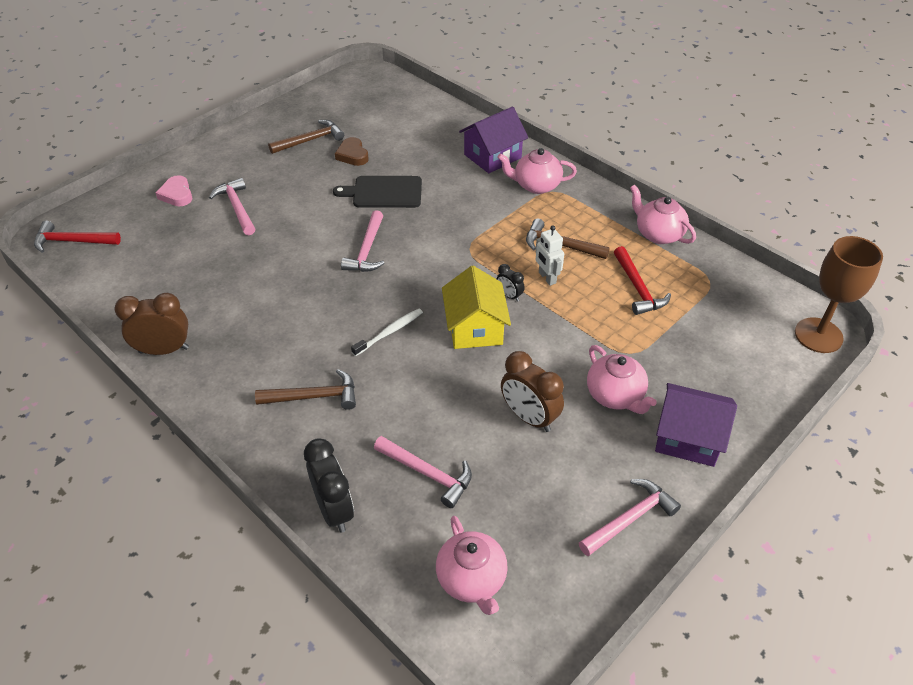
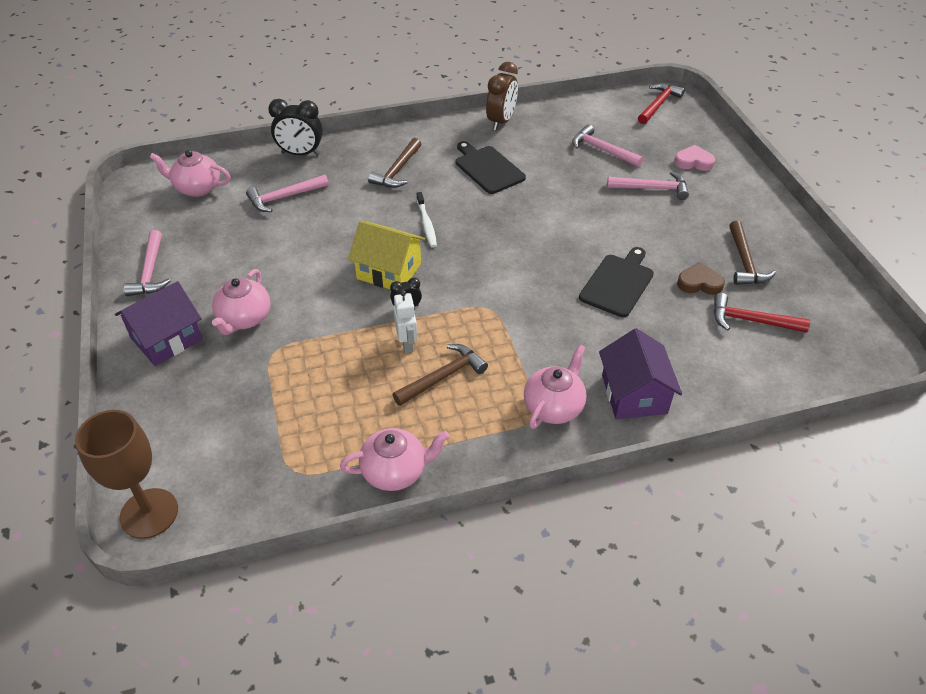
camera: 120 degrees right, 0 degrees up
pink hammer [341,210,385,272] -> pink hammer moved to [572,125,643,167]
brown clock [501,351,564,432] -> none
white robot [535,225,564,286] -> white robot turned 75 degrees clockwise [393,290,418,353]
pink teapot [587,345,657,414] -> pink teapot turned 75 degrees counterclockwise [212,269,271,335]
red hammer [614,246,671,315] -> red hammer moved to [714,293,810,333]
none -> black cutting board [456,141,526,194]

